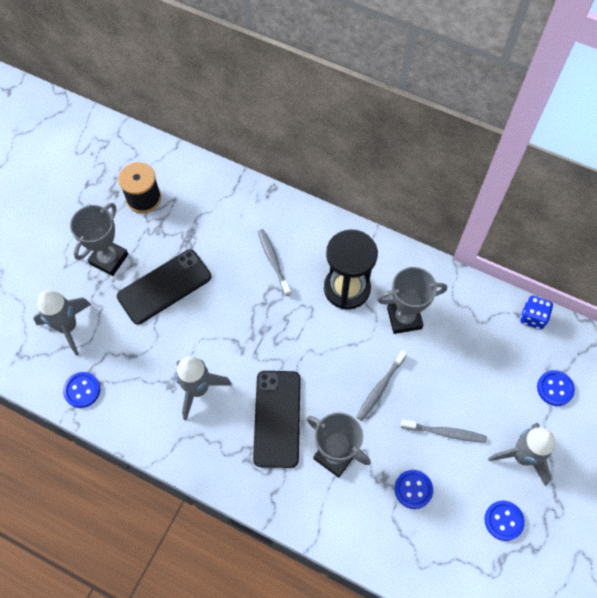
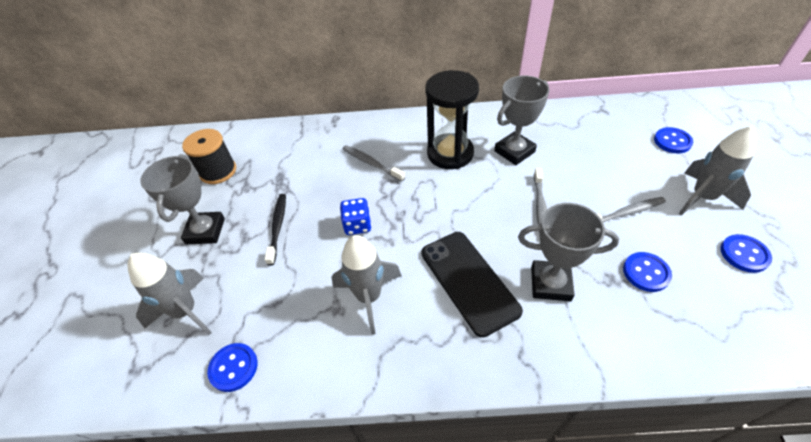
camera: 25 degrees left, 15 degrees down
black phone [117,250,211,324] -> black toothbrush [265,194,286,266]
blue dice [520,296,553,330] -> blue dice moved to [340,198,372,235]

